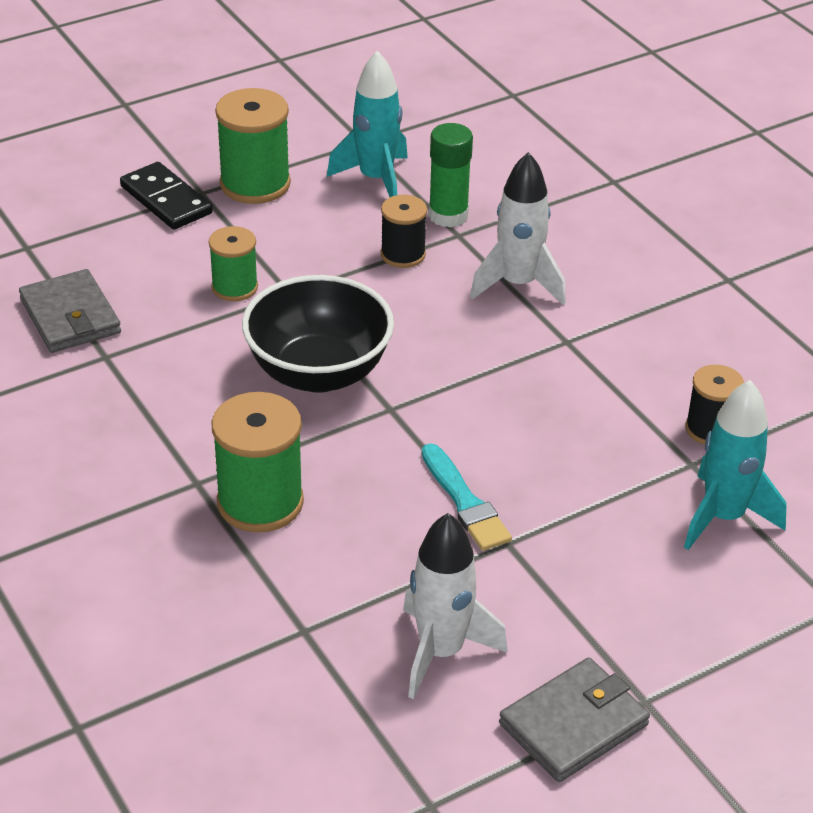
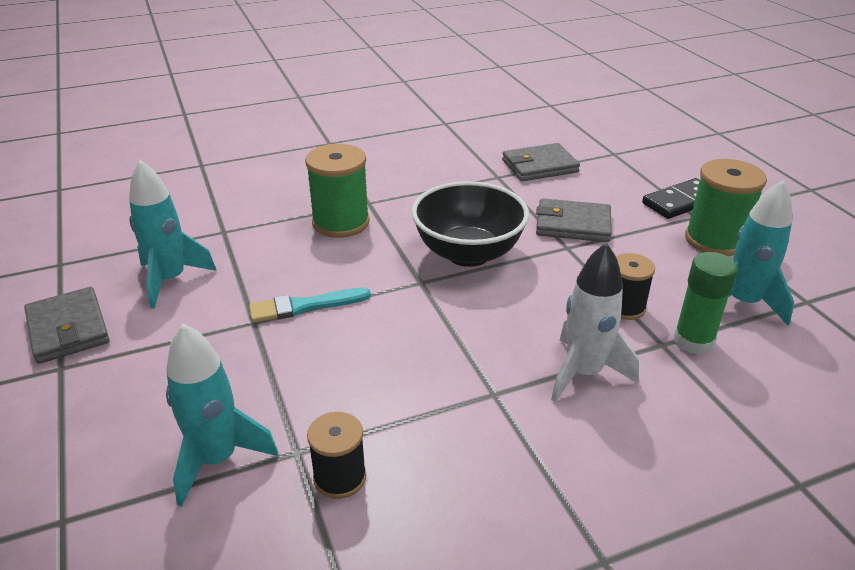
camera: 100 degrees right, 5 degrees down
green spool [209,226,258,301] -> grey wallet [536,198,612,242]
white rocket [403,513,508,699] -> turquoise rocket [129,160,217,309]

